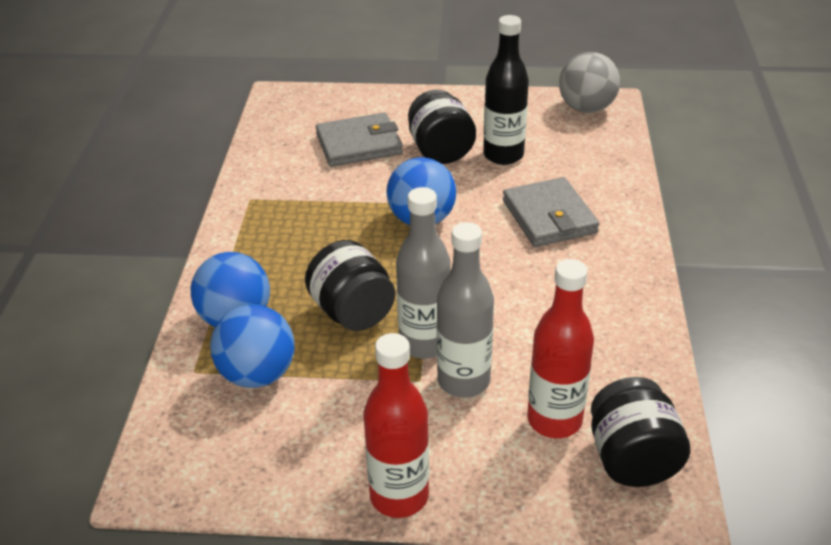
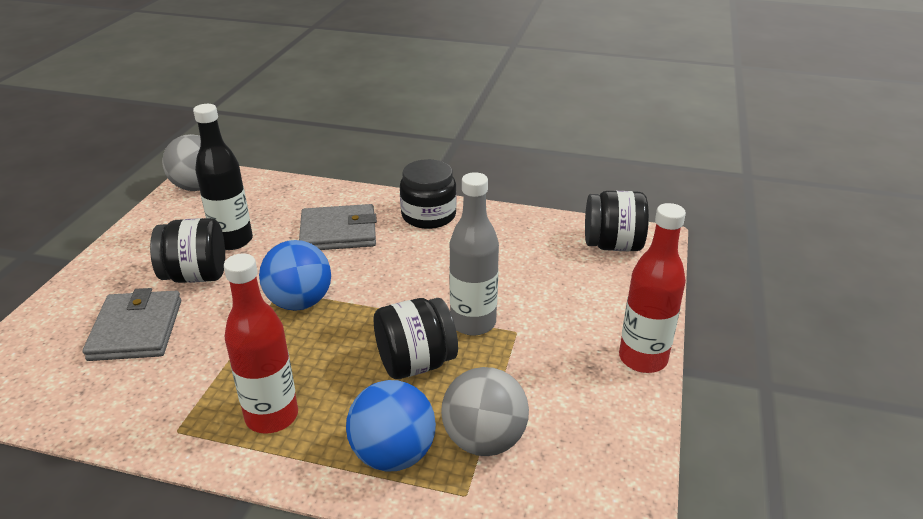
camera: 80 degrees left, 5 degrees down
blue ball [210,305,295,388] -> grey ball [441,367,529,456]
grey bottle [437,222,494,398] -> none
red bottle [527,259,594,438] -> red bottle moved to [224,254,298,434]
none -> black jar [400,159,457,229]

